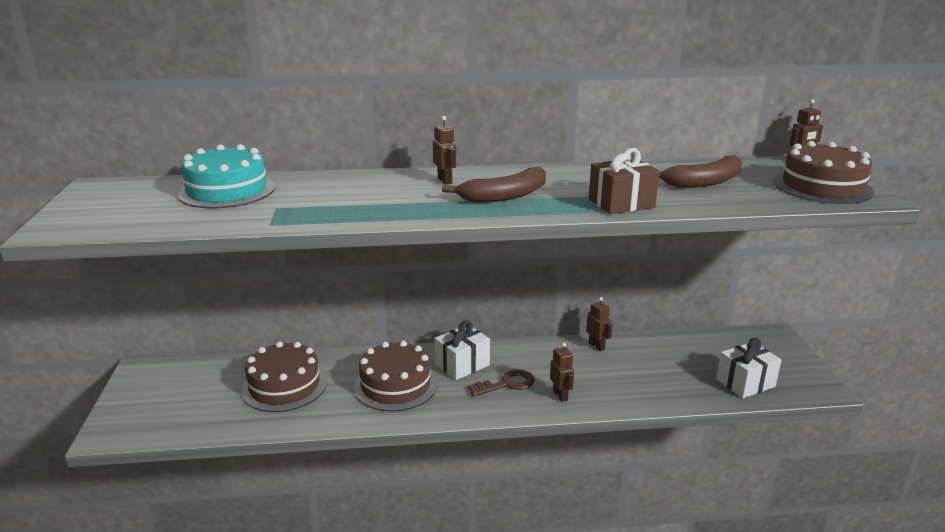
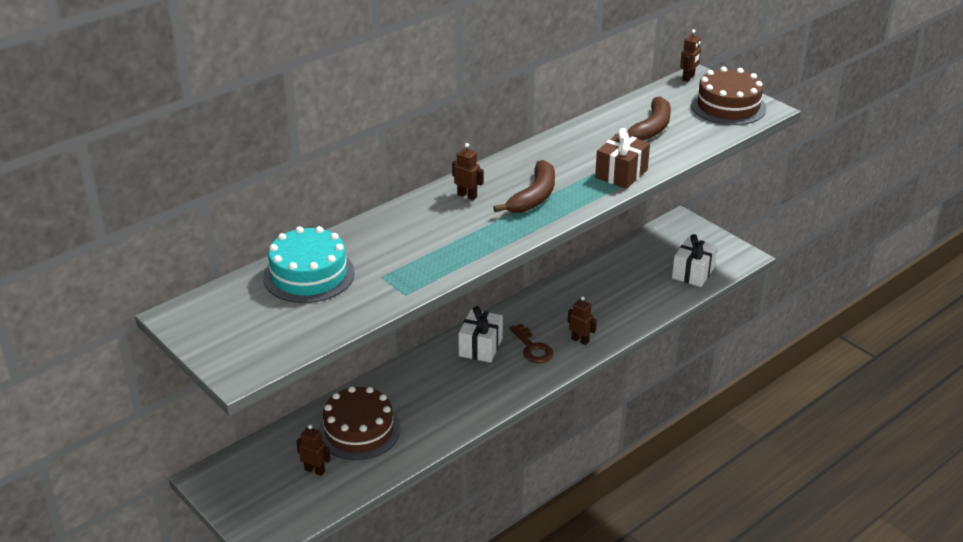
camera: 35 degrees left, 10 degrees up
brown cake [354,341,437,411] -> none
brown key [468,369,535,397] -> brown key turned 120 degrees clockwise [509,323,554,363]
brown robot [586,297,612,351] -> brown robot moved to [296,425,331,476]

